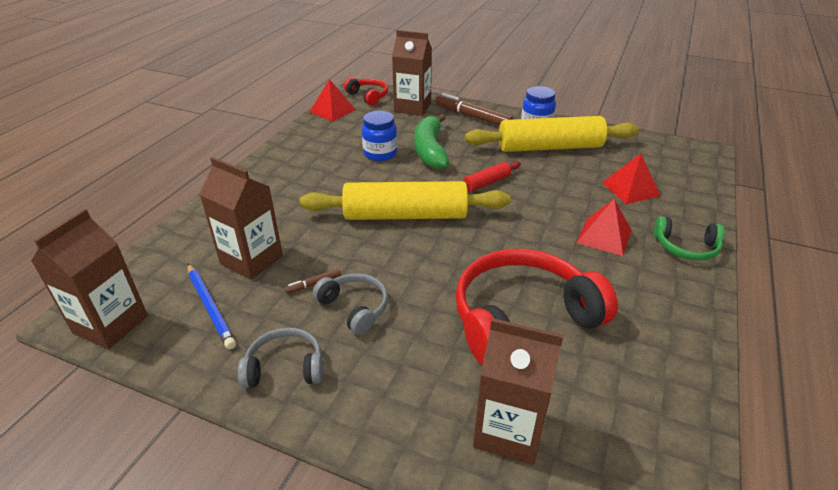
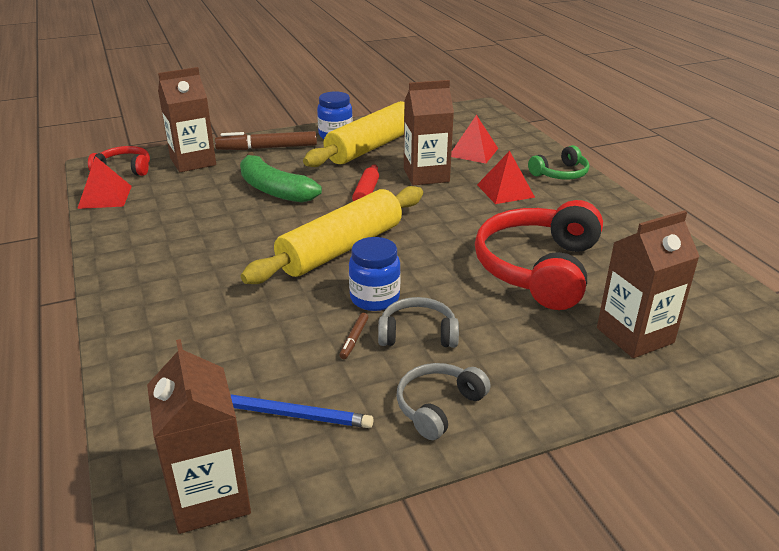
camera: 45 degrees left, 5 degrees down
brown carton [199,157,283,280] -> brown carton moved to [404,80,454,185]
blue jar [362,111,397,161] -> blue jar moved to [349,237,401,311]

